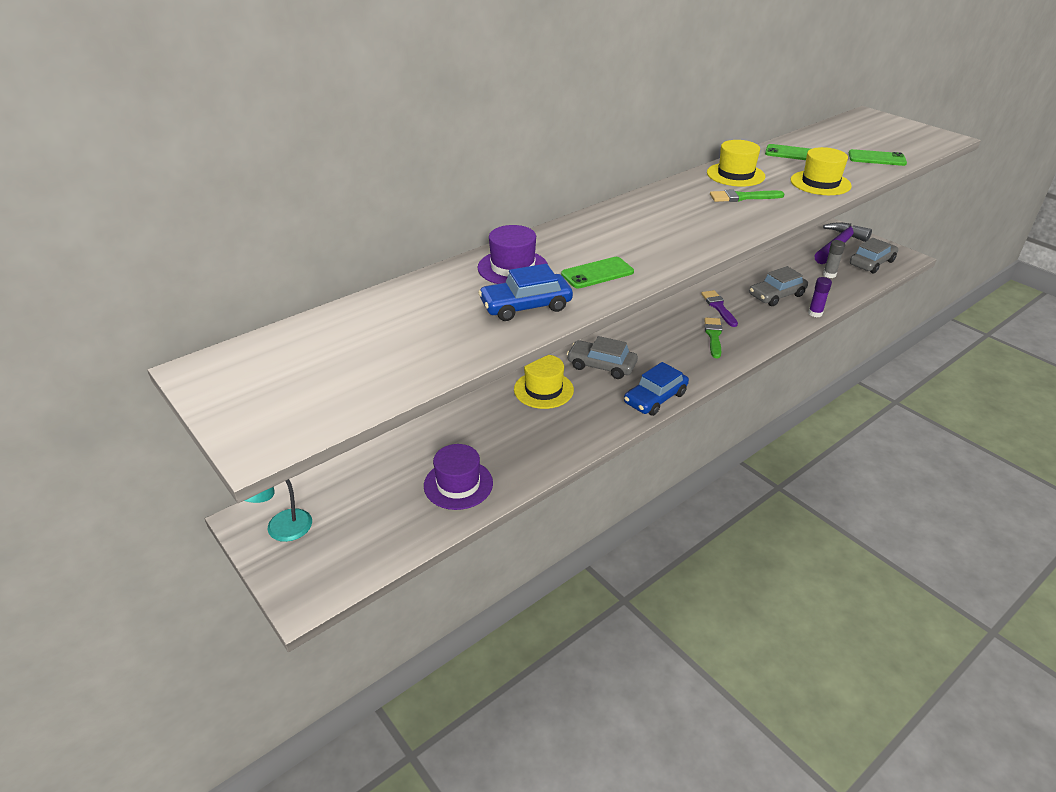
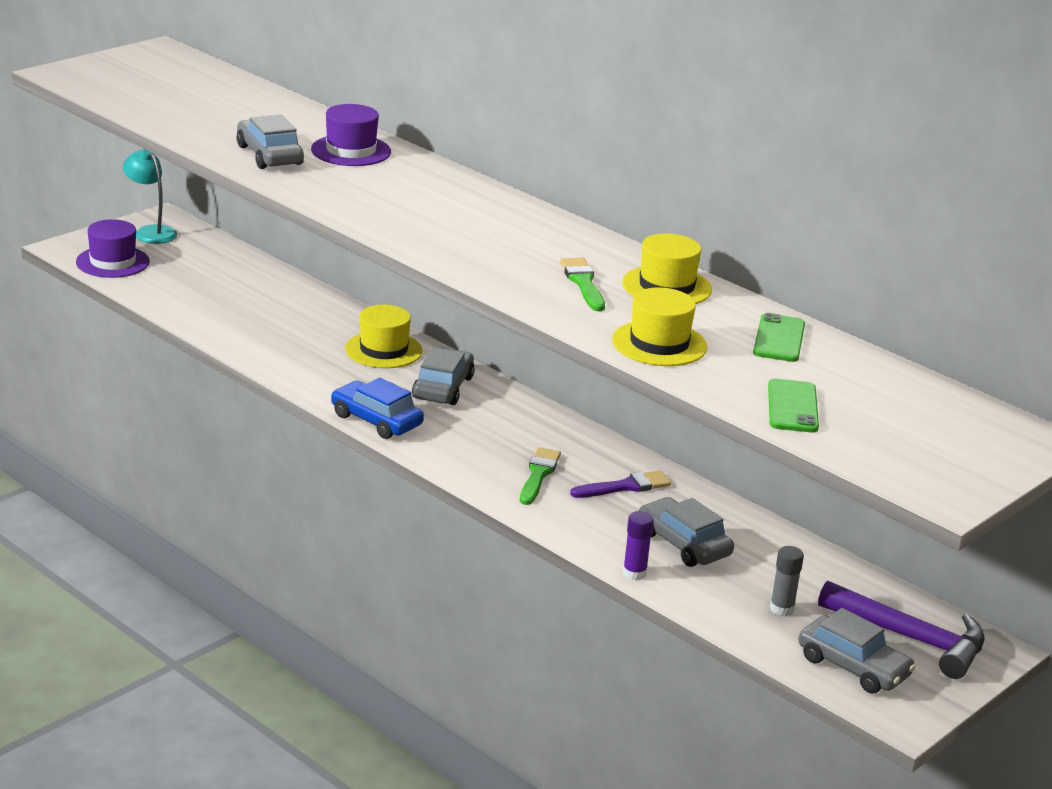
camera: 80 degrees right, 10 degrees down
purple hat [424,444,493,510] -> purple hat moved to [76,219,150,278]
blue car [478,264,573,321] -> grey car [237,114,304,169]
green phone [561,257,634,288] -> none
green brush [704,318,722,358] -> green brush turned 75 degrees counterclockwise [520,447,561,505]

